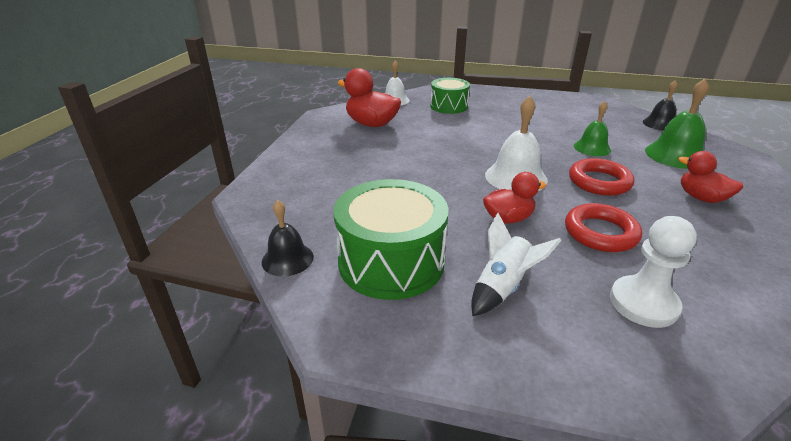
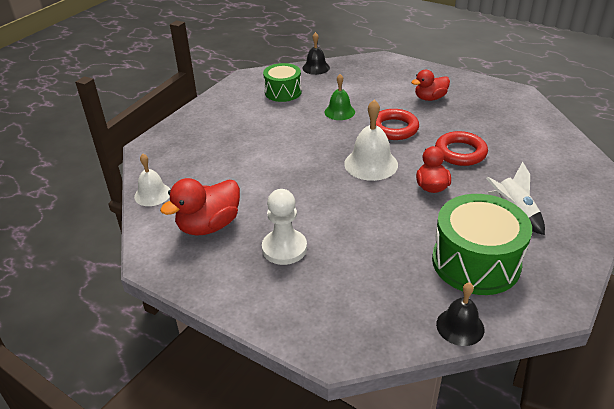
camera: 70 degrees left, 5 degrees up
green drum [430,78,470,114] -> green drum moved to [263,63,302,102]
white pawn [610,216,697,328] -> white pawn moved to [262,189,307,265]
green bell [645,79,709,169] -> none

